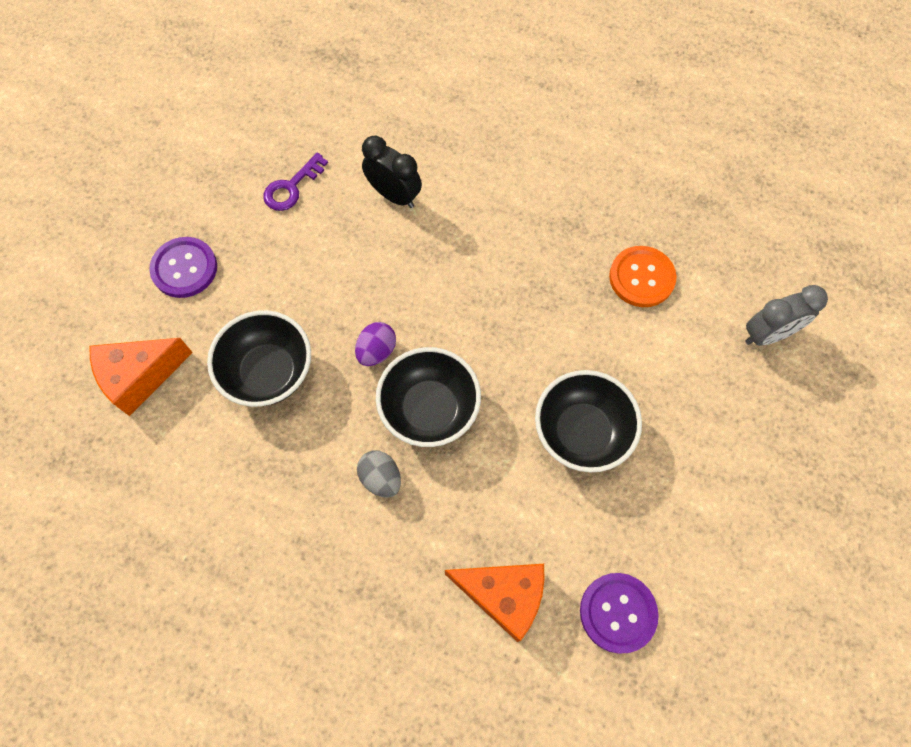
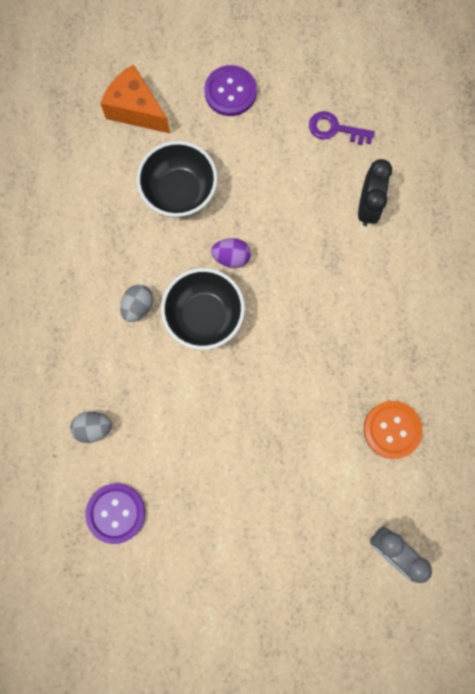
camera: 65 degrees right, 10 degrees up
orange cheese [445,564,545,642] -> grey egg [70,412,112,443]
black bowl [535,370,642,473] -> none

